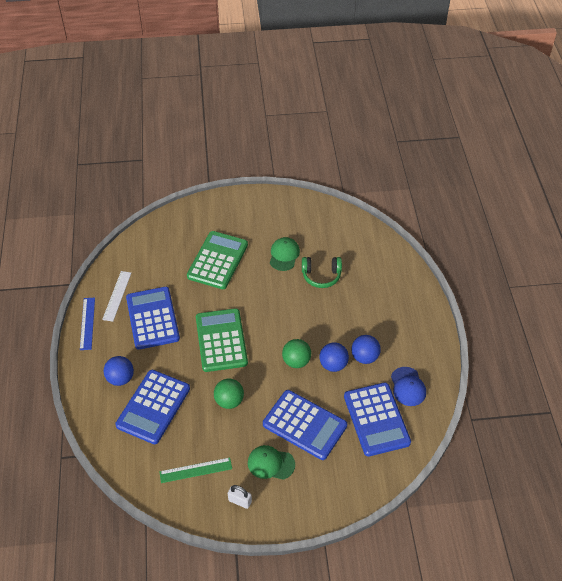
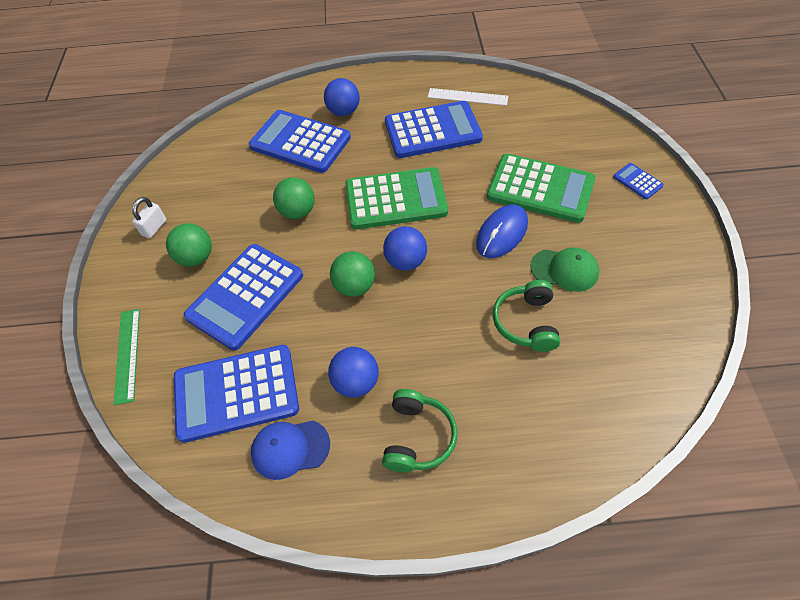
camera: 95 degrees right, 5 degrees up
blue ruler [80,297,95,350] -> none
green ruler [159,458,232,483] -> green ruler moved to [113,309,140,405]
green cap [248,445,295,480] -> green ball [166,223,212,267]
blue ball [319,342,349,372] -> blue ball moved to [383,226,427,271]
none -> green headphones [382,389,458,472]
none -> blue mouse [476,204,528,258]
none -> blue calculator [613,163,664,199]

